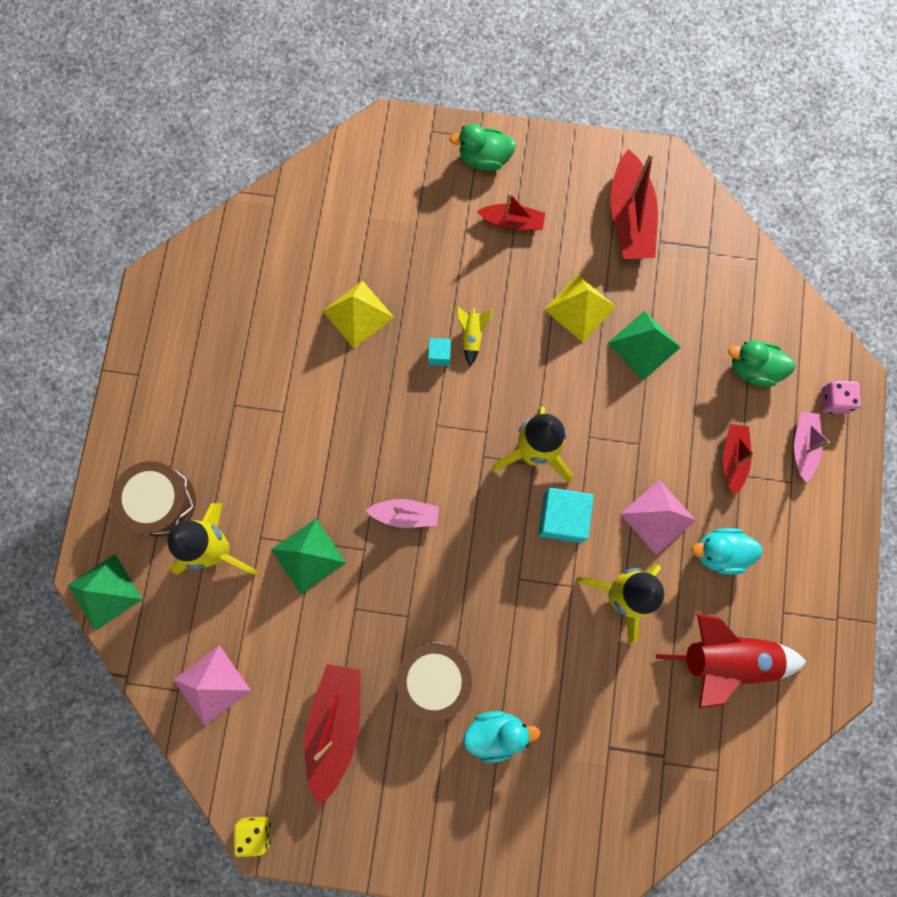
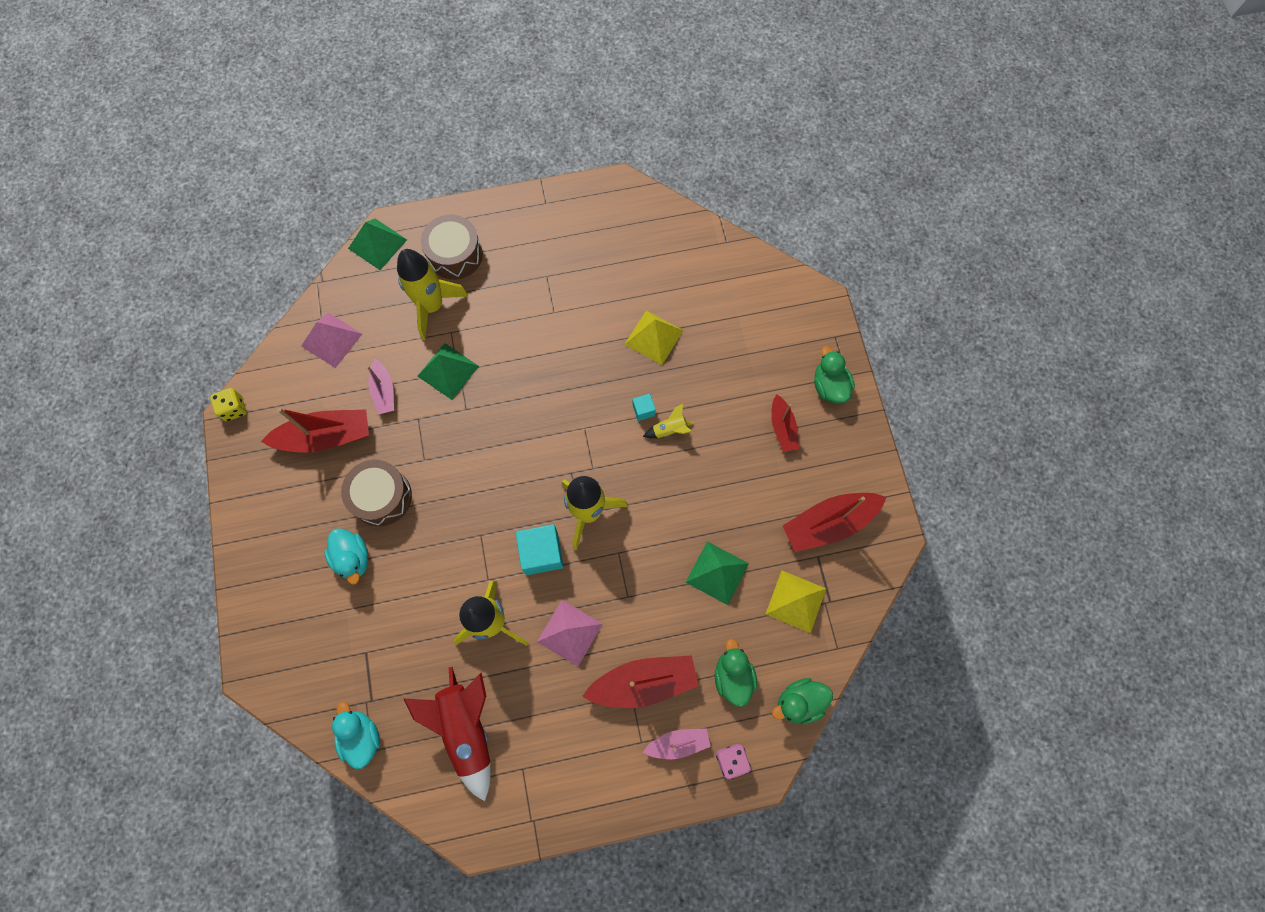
camera: 70 degrees right, 5 degrees down
pink boat [365,499,439,528] -> pink boat moved to [367,359,394,415]
yellow pyramid [544,274,616,343] -> yellow pyramid moved to [766,571,826,633]
turquoise duck [692,528,763,575] -> turquoise duck moved to [332,702,380,769]
red boat [723,424,755,495] -> red boat [582,656,699,708], size x1.73
none -> green duck [772,678,833,724]

